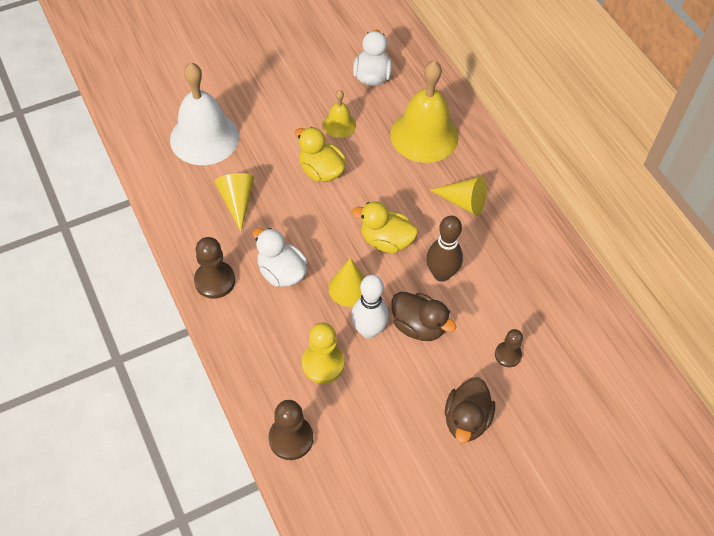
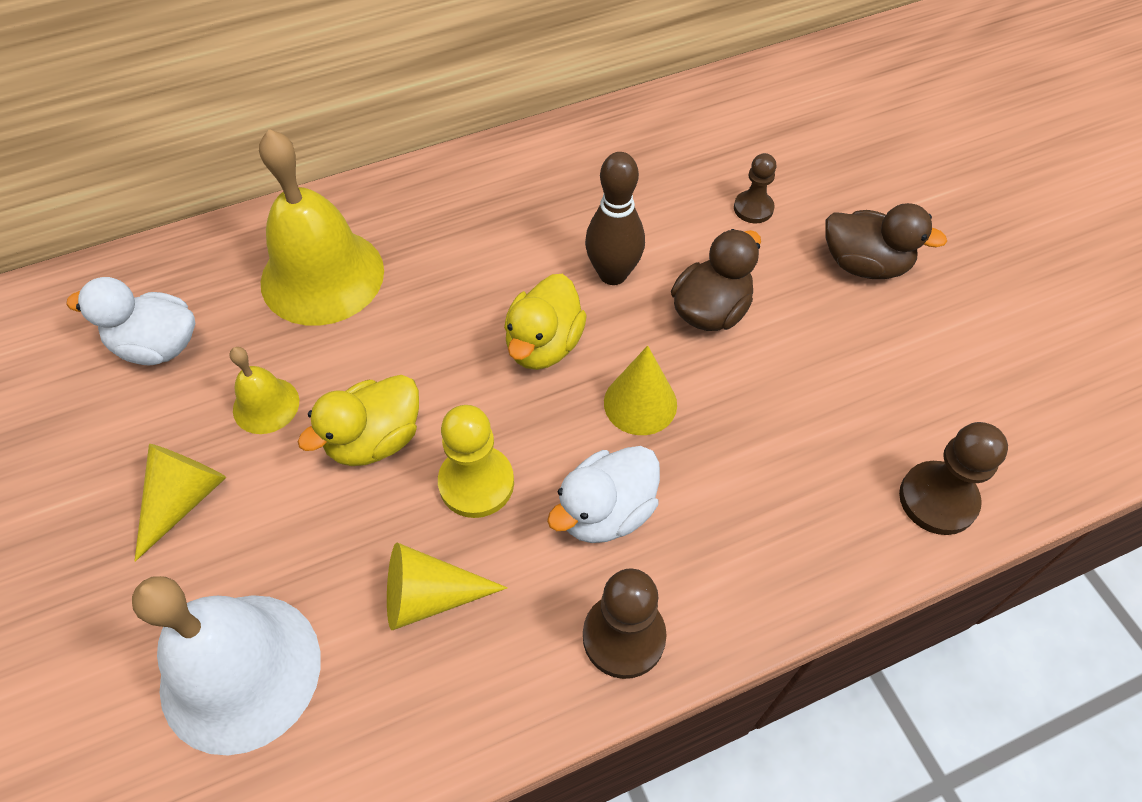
camera: 85 degrees left, 0 degrees up
yellow pawn [302,322,345,384] -> yellow pawn moved to [438,405,514,518]
white bowling pin [351,275,389,339] -> none
yellow cone [430,176,487,216] -> yellow cone moved to [134,444,227,562]

